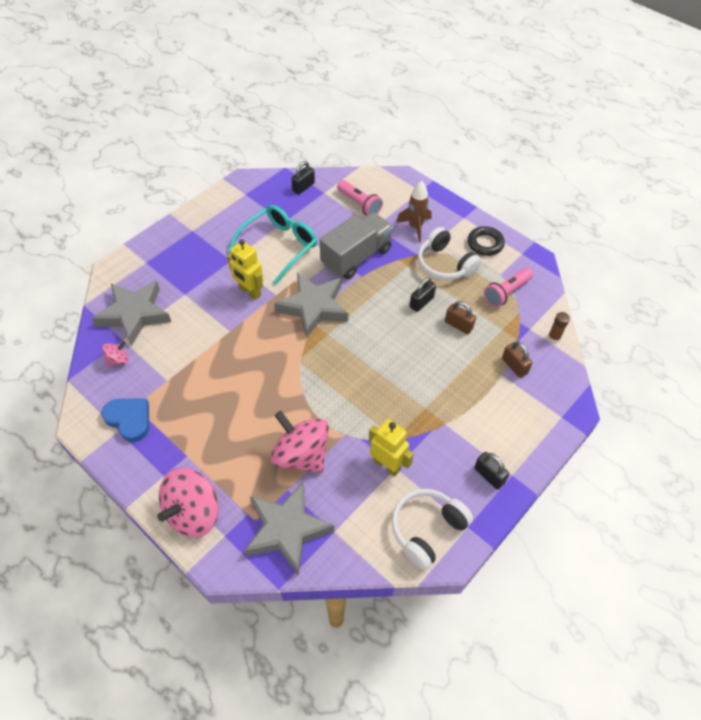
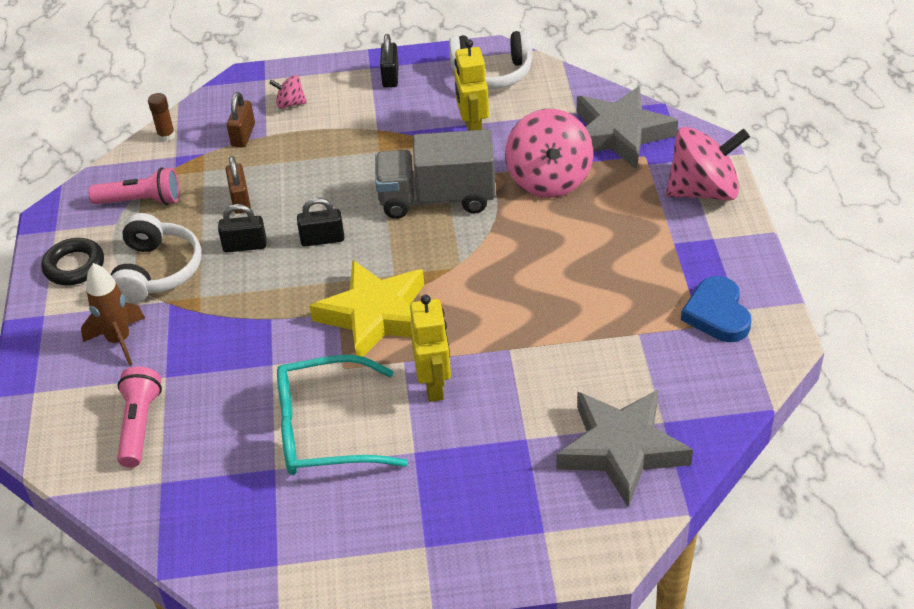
camera: 135 degrees left, 10 degrees down
pink spinning top [102,341,129,366] -> pink spinning top moved to [269,75,307,109]
grey star [274,273,348,338] -> yellow star [310,259,424,357]
black padlock [291,161,315,195] -> black padlock moved to [297,198,344,246]
grey truck [320,212,393,279] -> grey truck moved to [375,129,495,219]

